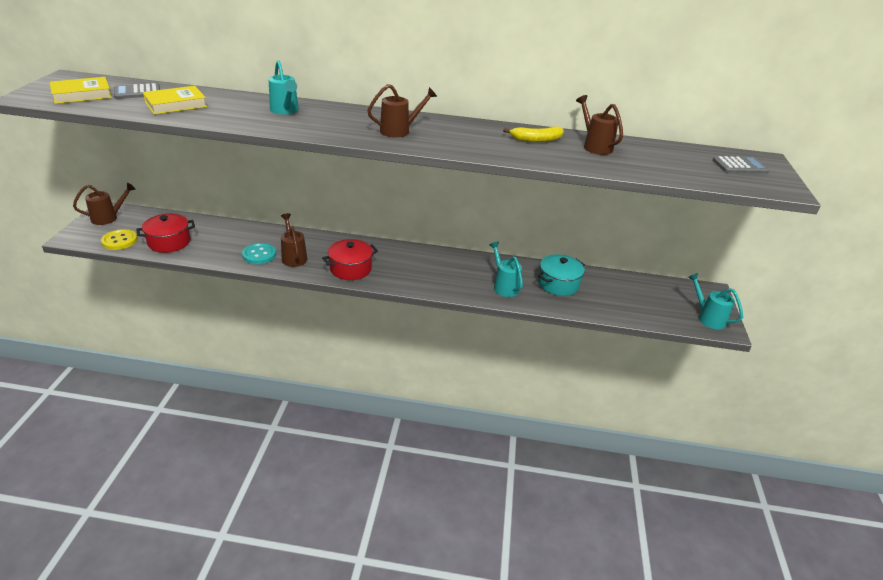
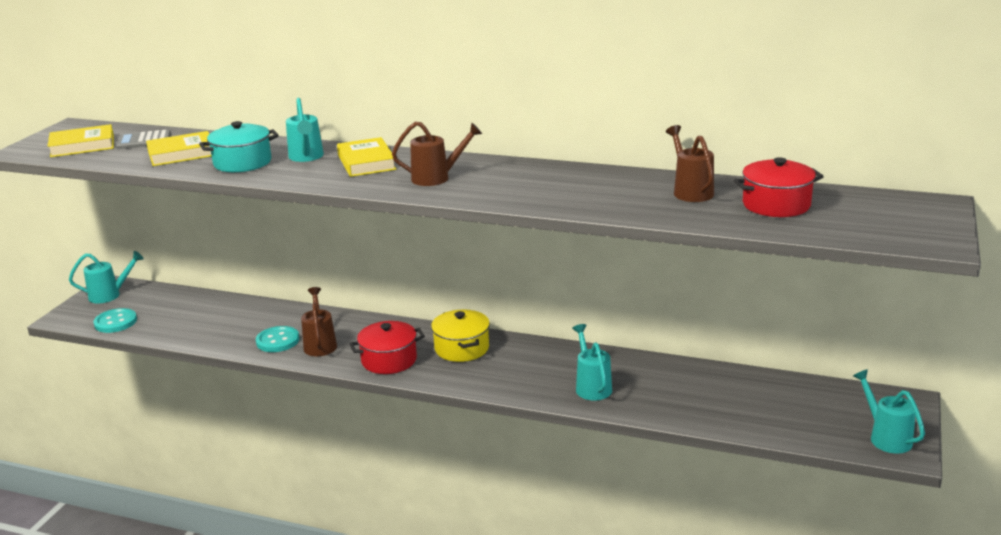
camera: 15 degrees right, 10 degrees down
brown watering can [73,183,136,225] -> turquoise watering can [69,251,144,303]
yellow button [101,229,138,250] -> turquoise button [94,308,137,333]
red pot [136,214,195,253] -> red pot moved to [733,157,824,217]
yellow banana [503,126,564,142] -> none
turquoise pot [538,254,585,296] -> turquoise pot moved to [199,121,279,172]
grey calculator [713,156,769,174] -> none
none -> yellow book [337,137,396,177]
none -> yellow pot [431,309,490,362]

